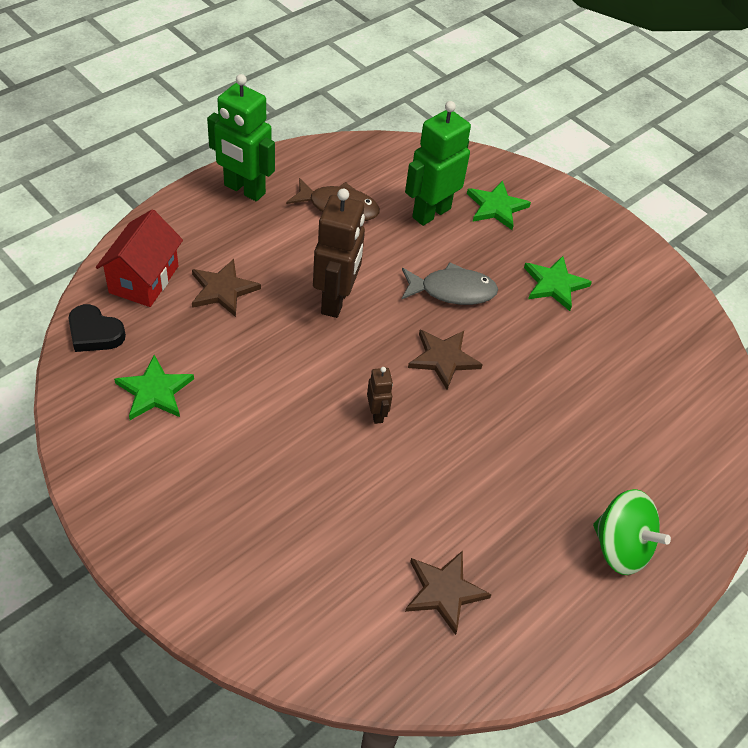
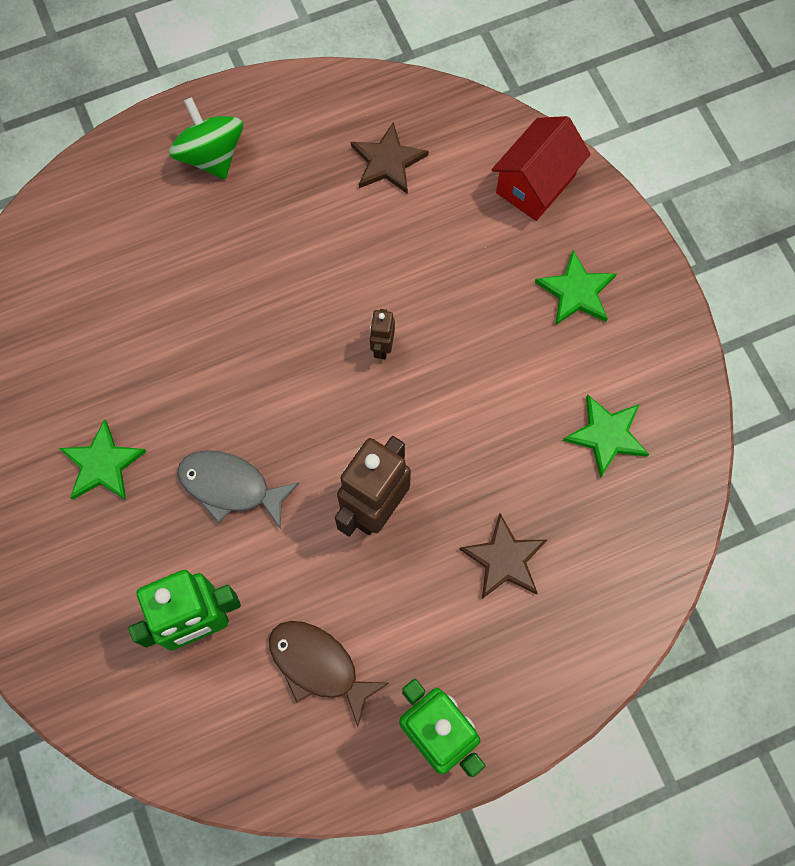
camera: 155 degrees left, 20 degrees up
black heart [68,304,126,352] -> none
red house [96,209,183,307] -> red house moved to [492,116,591,221]
brown star [408,330,483,389] -> none
green star [467,180,531,230] -> green star moved to [535,250,617,325]

